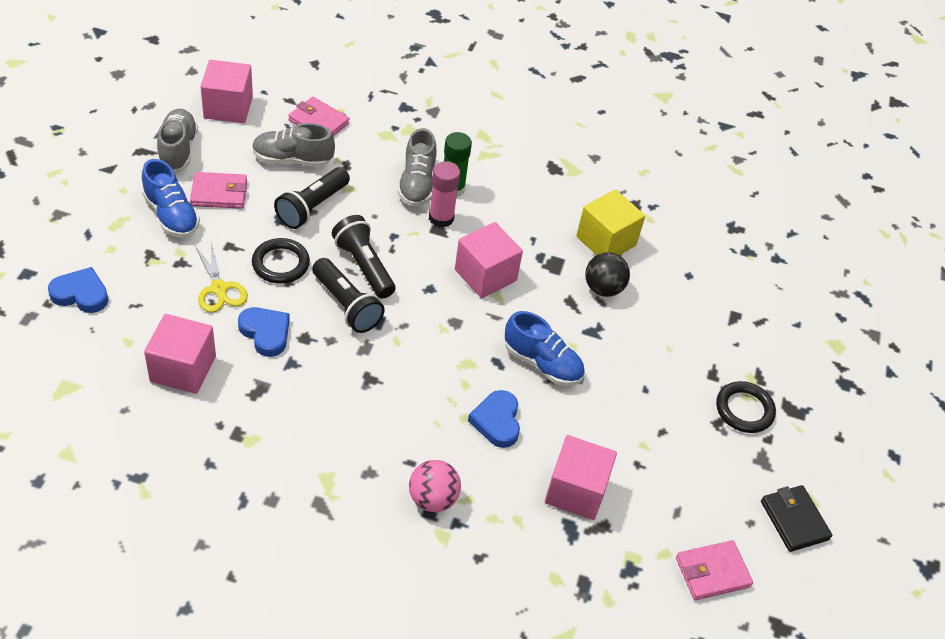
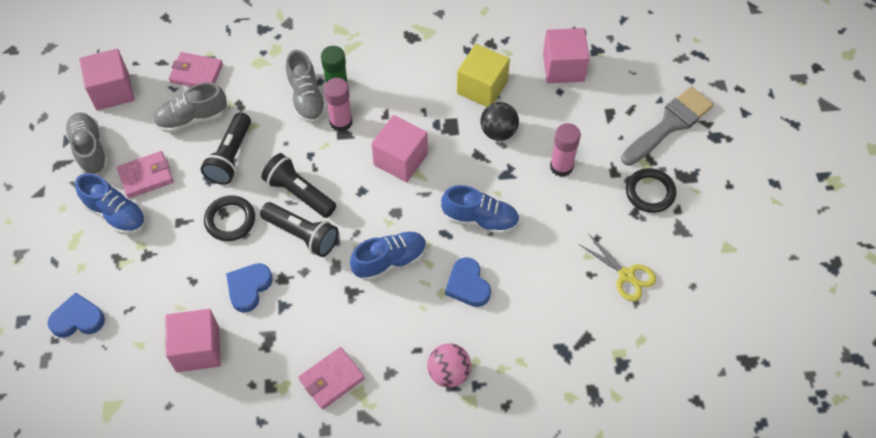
camera: 15 degrees left, 10 degrees up
yellow scissors [194,242,248,313] -> yellow scissors moved to [579,235,657,301]
blue heart [238,307,290,357] -> blue heart turned 90 degrees counterclockwise [226,263,273,313]
pink cube [545,435,617,520] -> pink cube moved to [543,28,589,83]
pink wallet [676,540,753,600] -> pink wallet moved to [298,347,365,410]
black wallet [761,485,832,552] -> none
none -> blue shoe [350,231,426,281]
none -> pink glue stick [550,123,581,177]
none -> grey brush [621,87,714,166]

